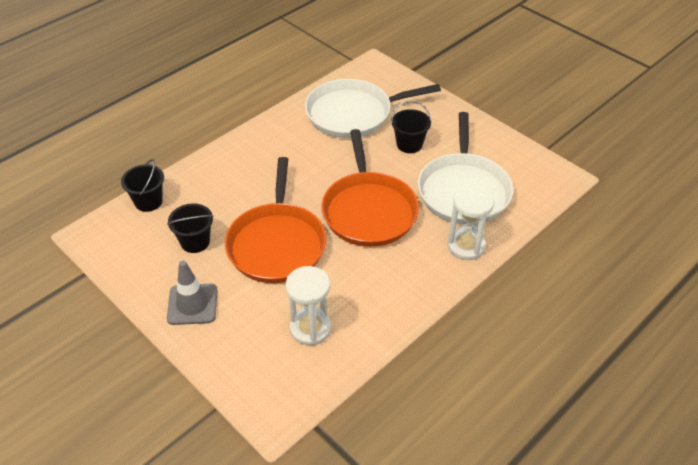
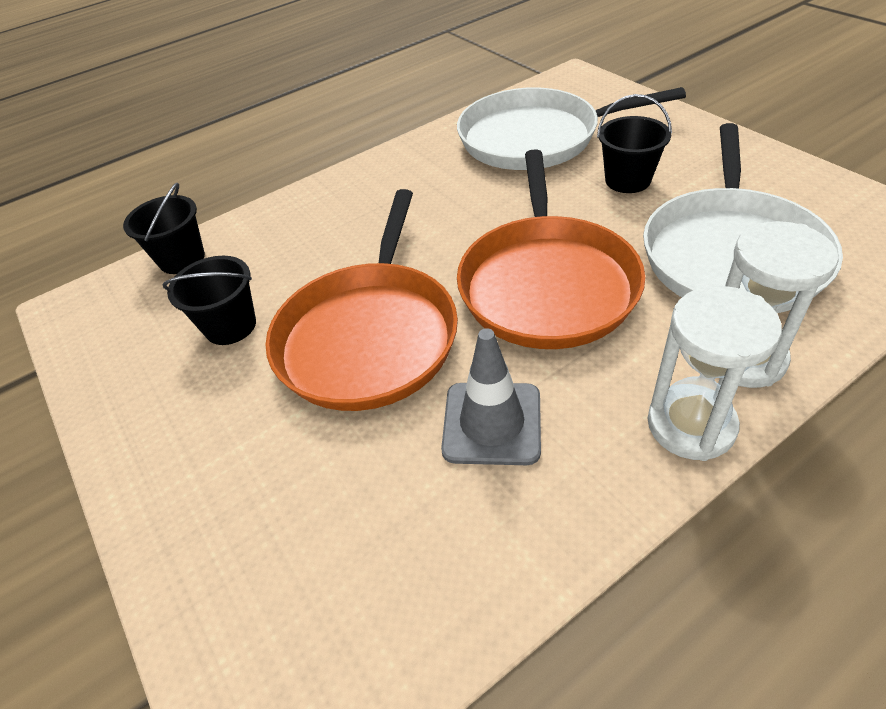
camera: 15 degrees right, 0 degrees up
grey traffic cone [167,260,217,325] -> grey traffic cone moved to [441,328,541,465]
white hourglass [286,266,331,346] -> white hourglass moved to [647,286,782,461]

